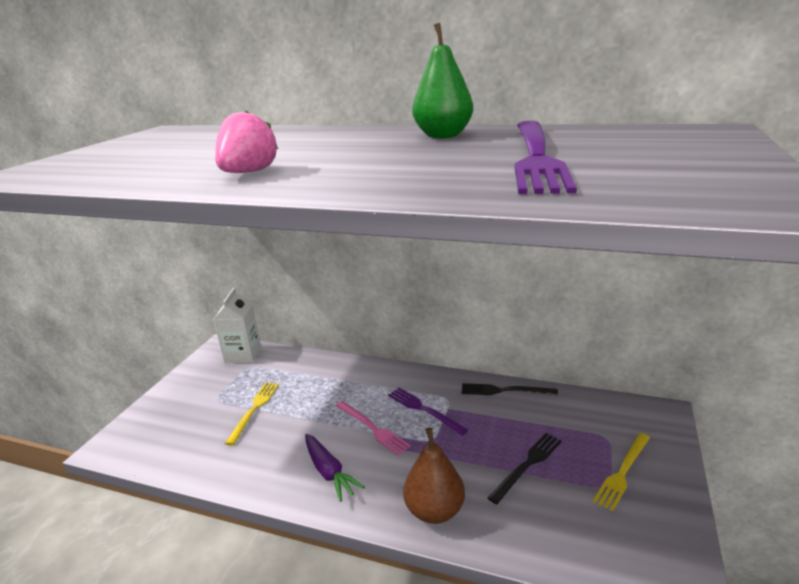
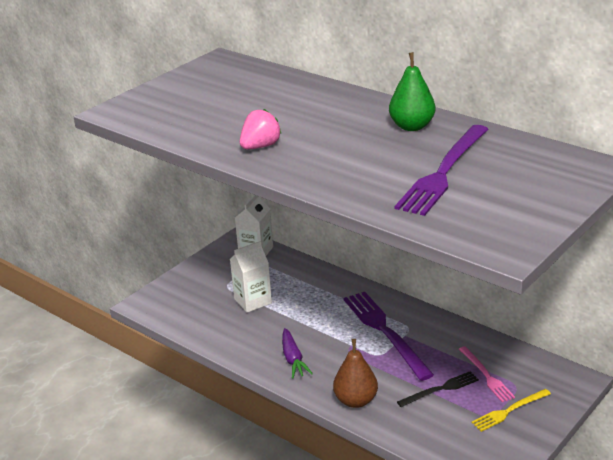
camera: 20 degrees right, 5 degrees up
yellow fork [225,382,279,445] -> white carton [230,241,272,313]
pink fork [336,401,411,456] -> pink fork moved to [459,346,515,402]
purple fork [388,388,468,436] -> purple fork [343,292,434,381], size x1.84
black fork [462,383,558,395] -> none

